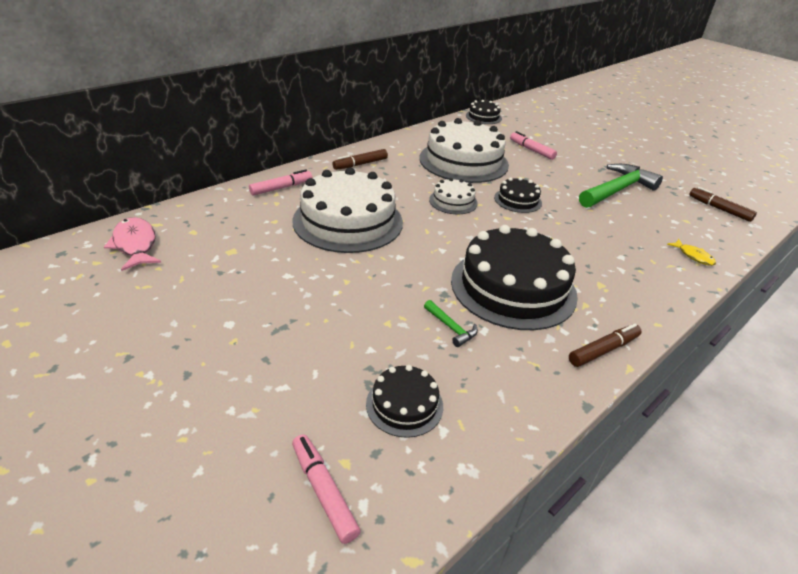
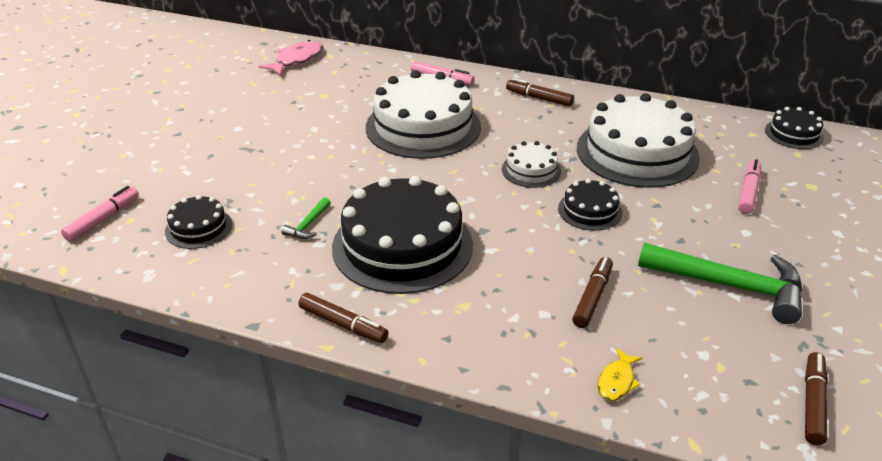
camera: 65 degrees right, 0 degrees up
none -> brown marker [572,257,613,328]

